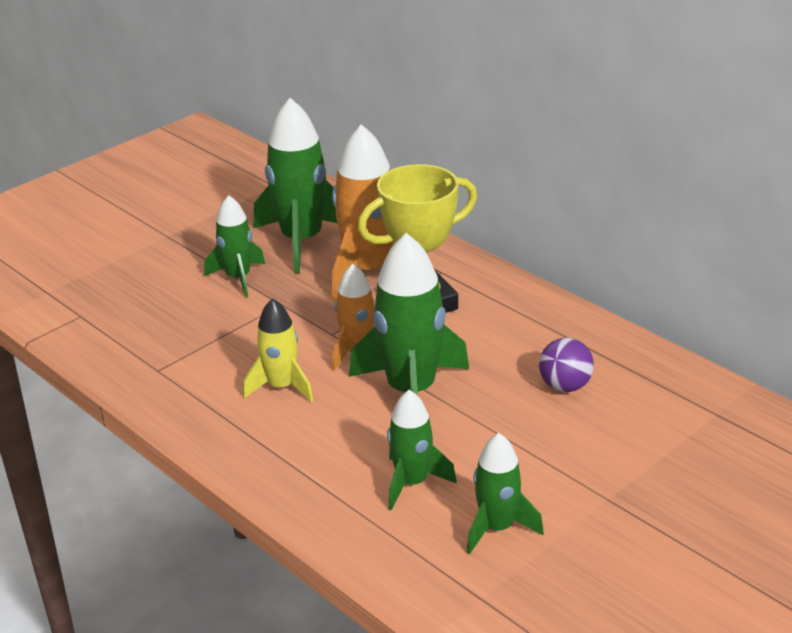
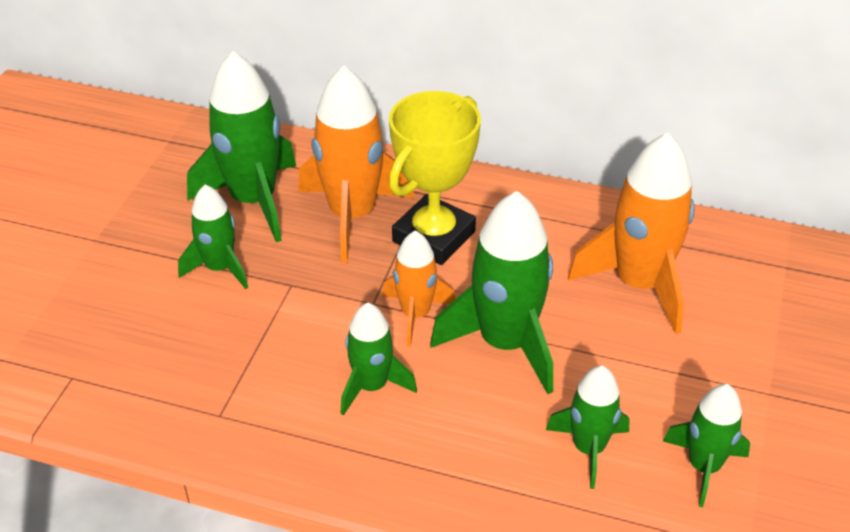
camera: 30 degrees left, 10 degrees up
yellow rocket [243,298,313,402] -> green rocket [340,303,417,416]
purple ball [539,338,594,392] -> orange rocket [568,133,695,334]

